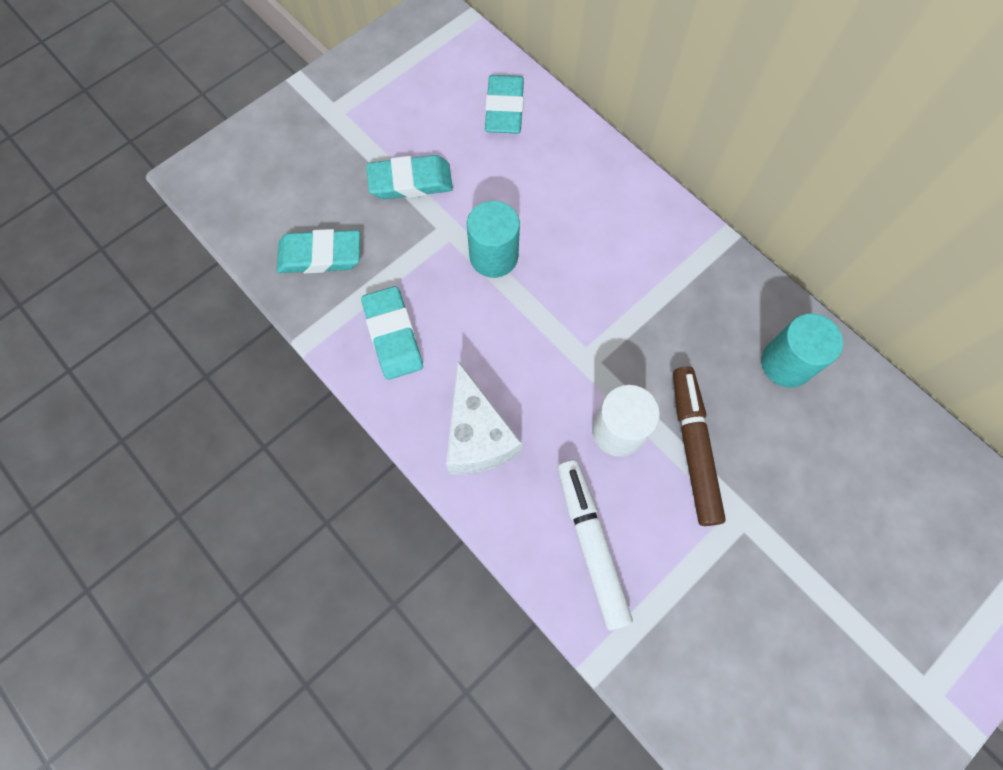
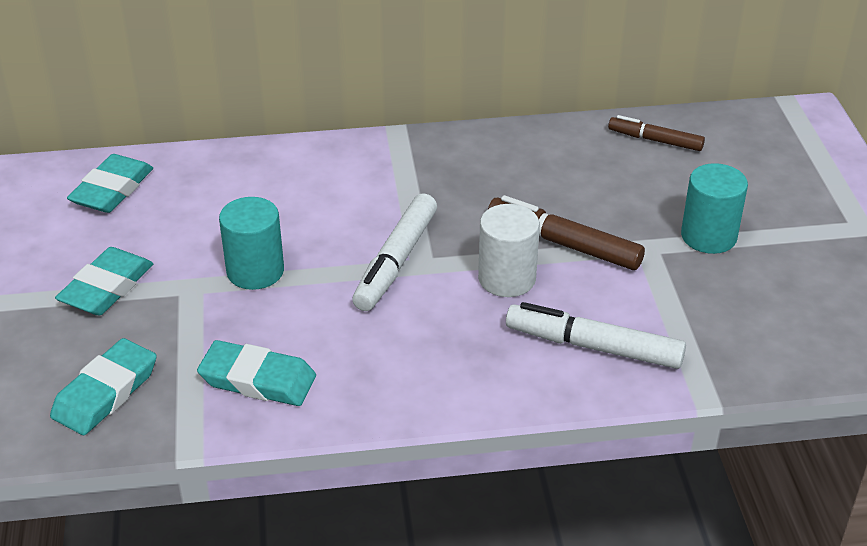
camera: 55 degrees left, 30 degrees down
white cheese [446,361,522,474] -> none
turquoise eraser [485,75,524,133] -> turquoise eraser turned 75 degrees clockwise [67,154,153,213]
turquoise cylinder [761,314,843,388] -> turquoise cylinder moved to [681,163,748,254]
none -> white marker [352,193,437,311]
none -> brown marker [608,115,705,151]

